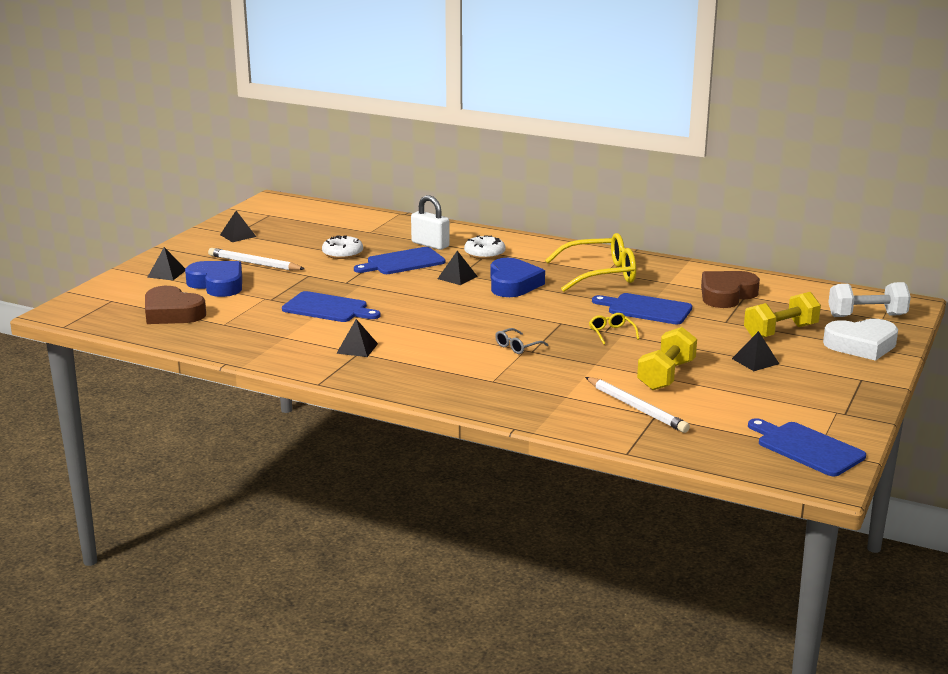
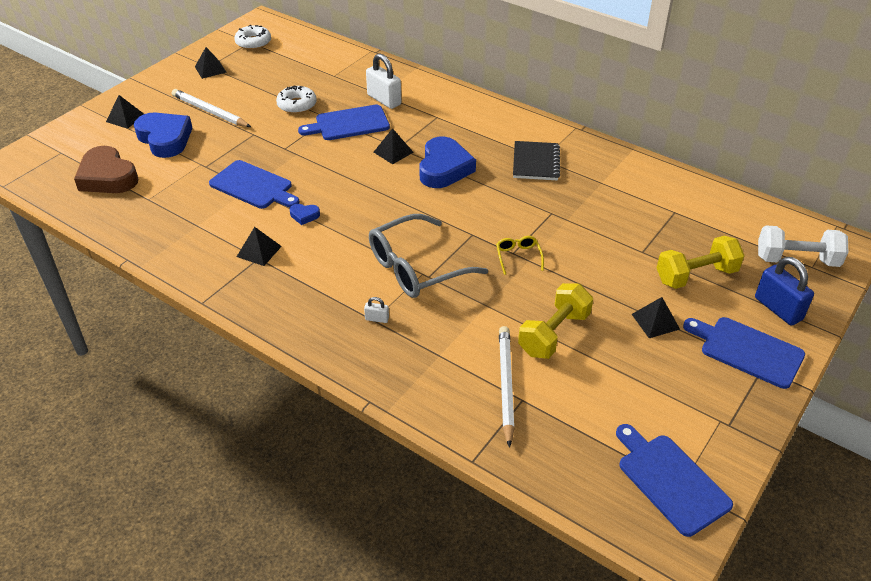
camera: 10 degrees right, 20 degrees up
white donut [464,235,505,259] -> white donut moved to [234,25,271,50]
grey glasses [495,328,549,354] -> grey glasses [369,214,488,298], size x2.27
yellow glasses [545,233,636,292] -> black notebook [513,141,560,181]
white pencil [585,377,690,433] -> white pencil turned 150 degrees counterclockwise [499,326,515,448]
blue cutting board [592,293,692,324] -> blue cutting board moved to [683,317,805,389]
brown heart [701,271,760,308] -> none
white heart [823,319,898,361] -> blue padlock [755,257,814,326]
none -> blue heart [290,204,320,225]
none -> white padlock [364,297,389,323]

